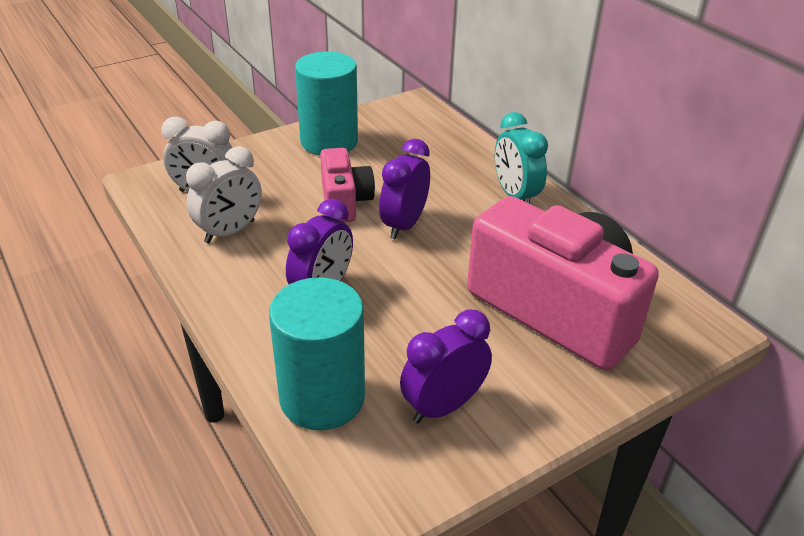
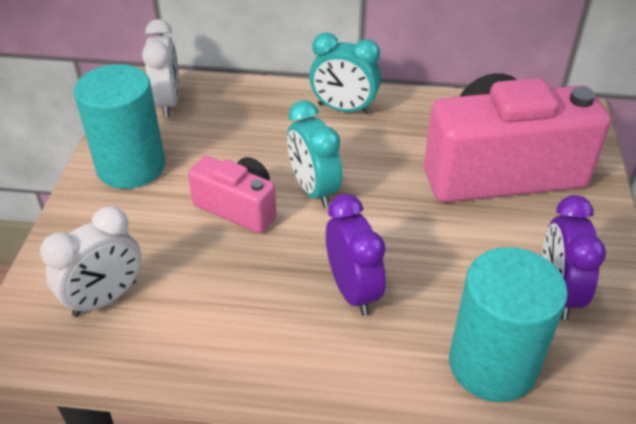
camera: 50 degrees left, 5 degrees up
white clock [186,146,262,243] -> white clock moved to [142,19,179,117]
purple clock [379,139,430,240] -> turquoise clock [287,100,343,208]

